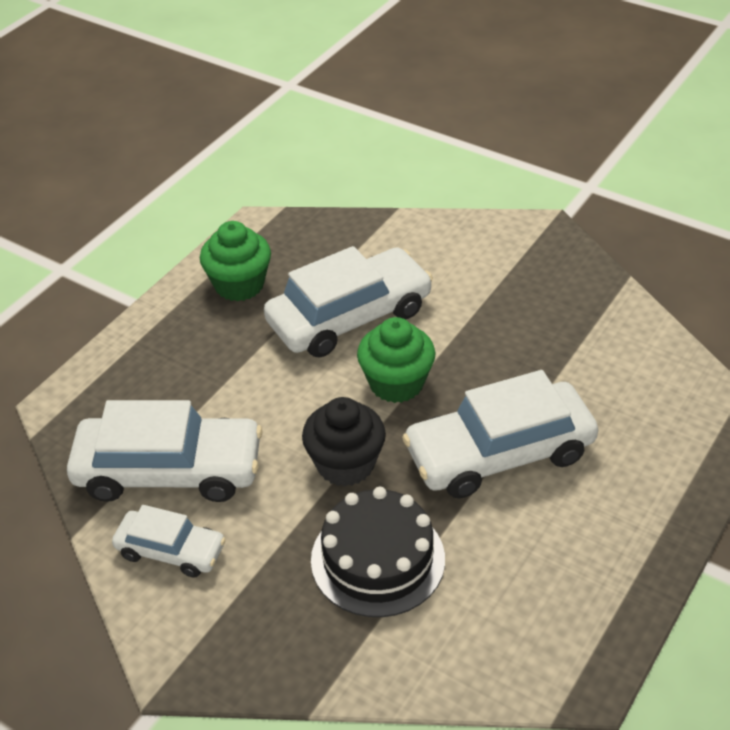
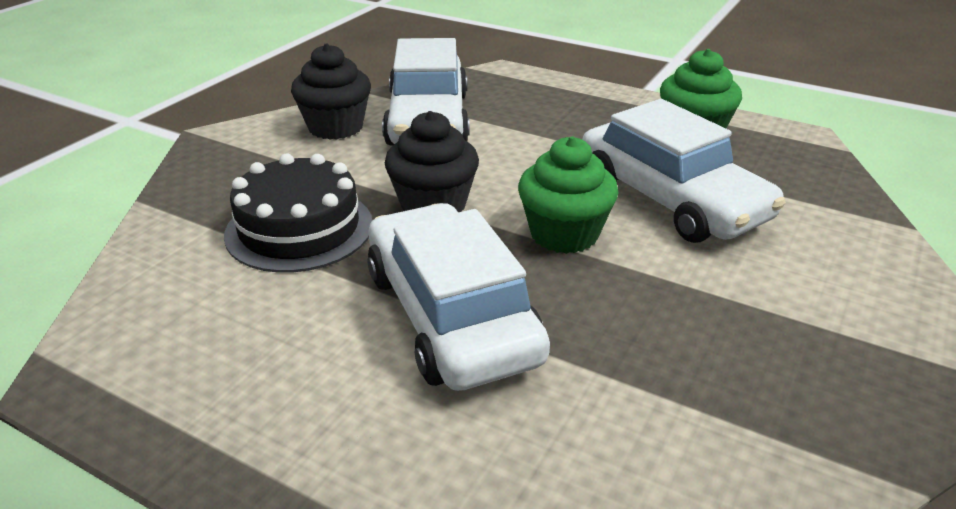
camera: 85 degrees right, 10 degrees down
white car [112,505,226,578] -> black cupcake [291,43,371,140]

